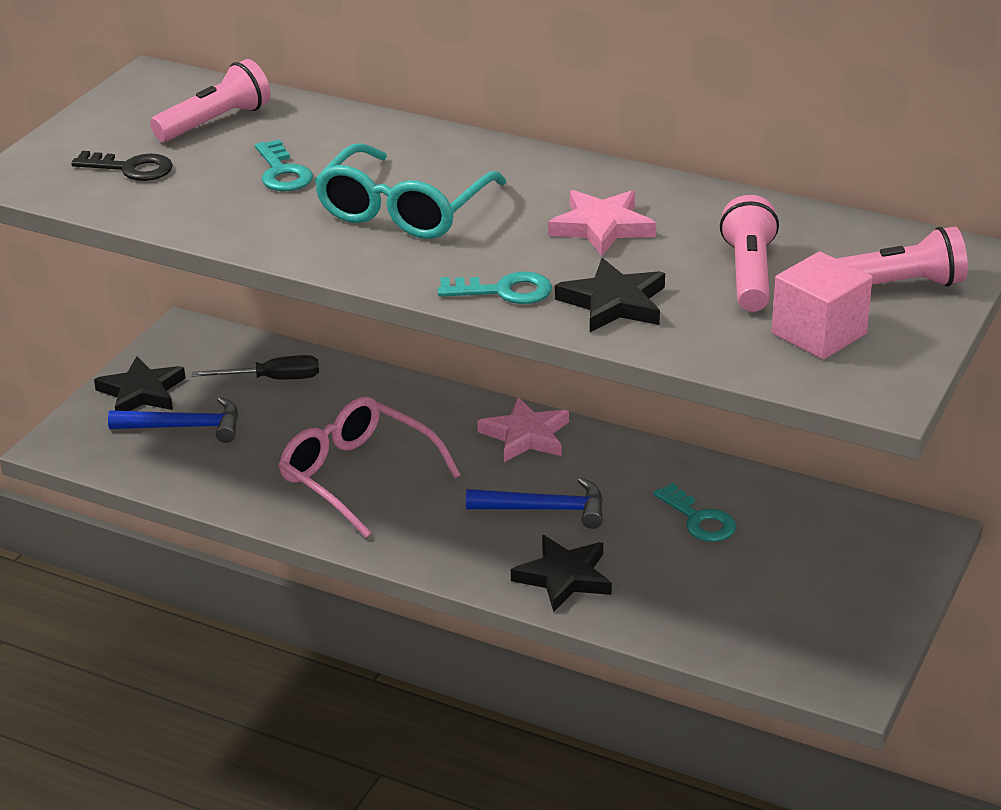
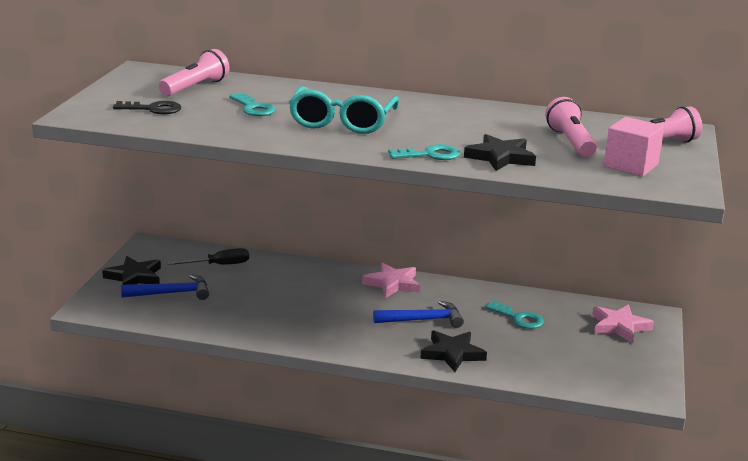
camera: 15 degrees left, 10 degrees down
pink glasses [279,397,461,538] -> none
pink star [548,190,656,256] -> pink star moved to [592,304,654,343]

